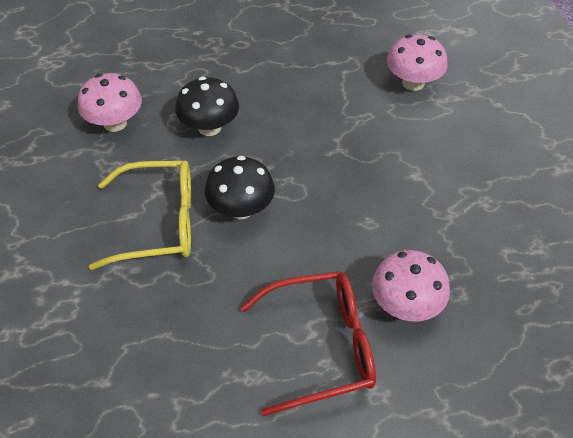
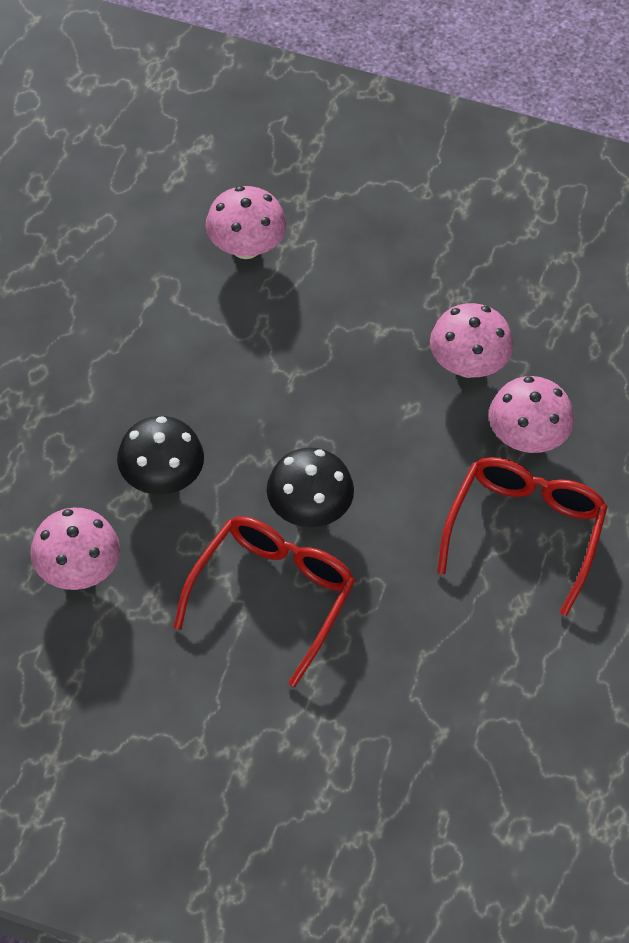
camera: 60 degrees left, 5 degrees up
yellow glasses [89,160,191,270] -> red glasses [174,516,355,687]
none -> pink mushroom [430,303,513,378]

